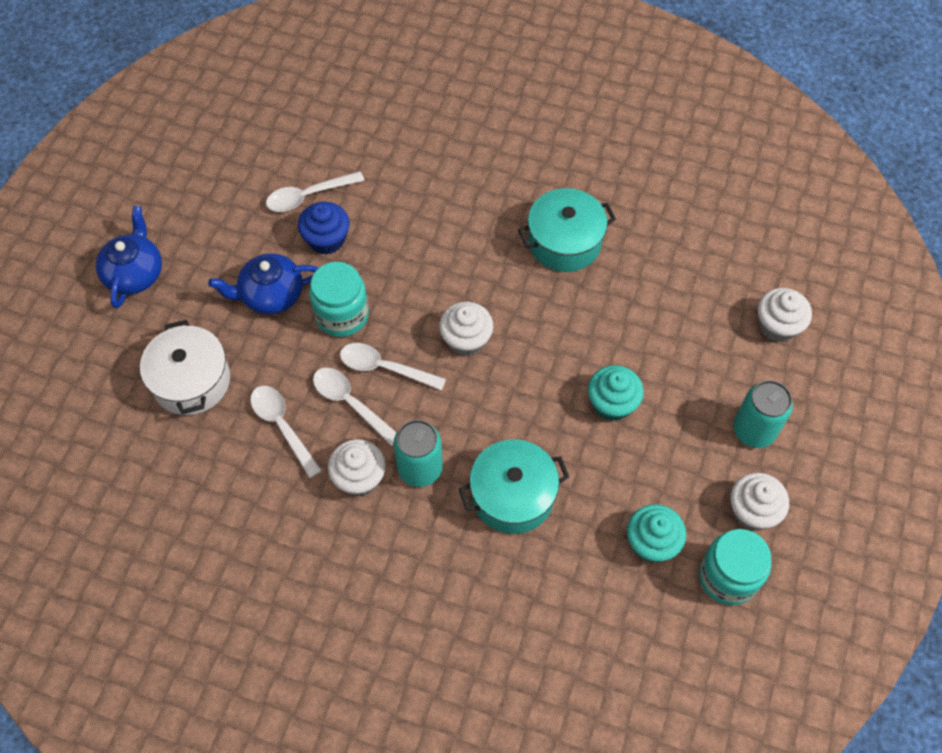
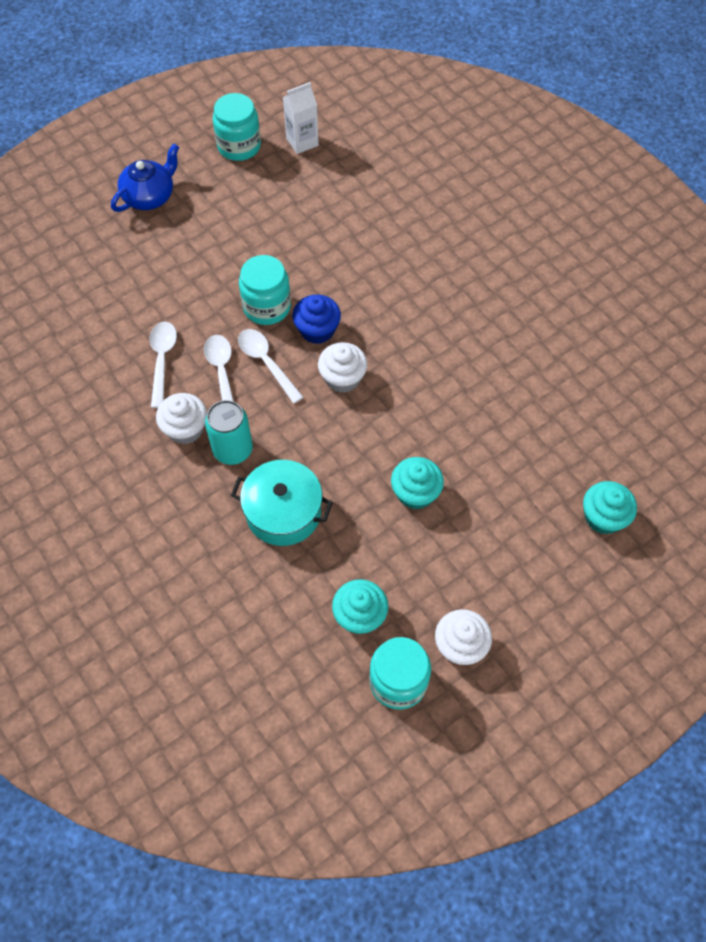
camera: 35 degrees right, 0 degrees up
white pot [140,320,230,415] -> none
blue teapot [208,253,318,314] -> none
white spoon [266,171,364,212] -> none
blue cupcake [298,202,350,255] -> blue cupcake moved to [293,295,341,344]
turquoise pot [518,188,616,272] -> none
turquoise can [733,380,793,448] -> none
white cupcake [758,288,812,342] -> turquoise cupcake [583,481,637,534]
none -> turquoise jar [213,93,261,161]
none -> white carton [283,82,319,154]

